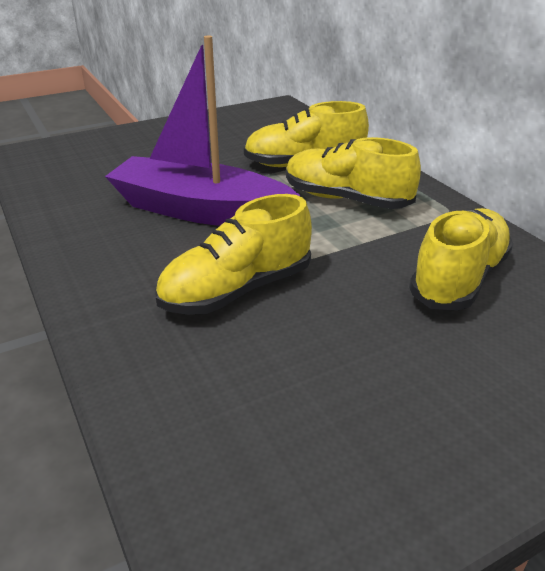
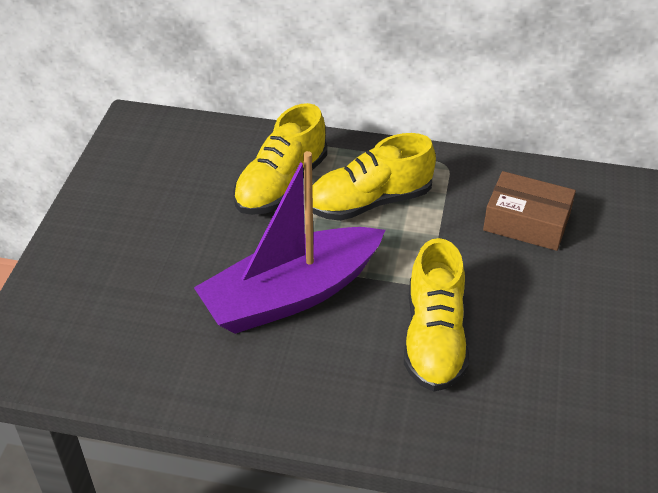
camera: 50 degrees left, 10 degrees up
yellow shoe [409,208,513,310] -> brown box [483,171,576,251]

